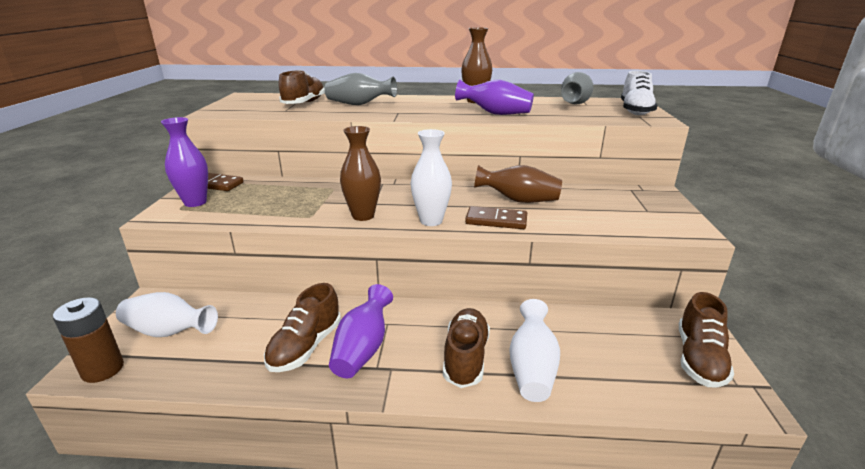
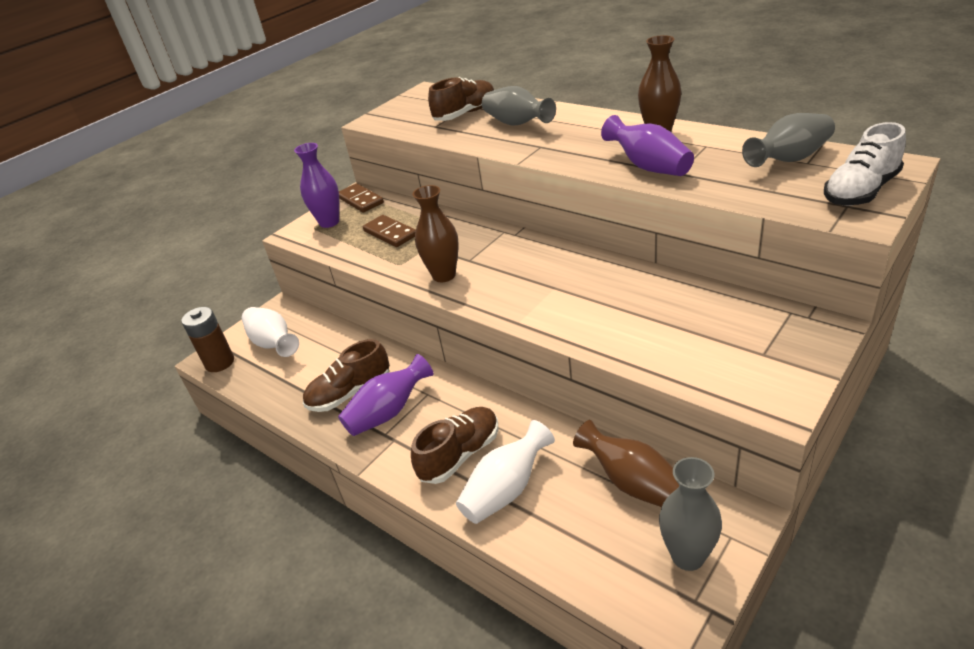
camera: 40 degrees right, 10 degrees up
white vase [410,129,452,226] -> none
brown domino [465,206,527,229] -> brown domino moved to [363,215,416,247]
brown vase [474,165,562,203] -> brown vase moved to [573,420,680,507]
brown shoe [679,292,734,387] -> grey vase [659,457,722,571]

